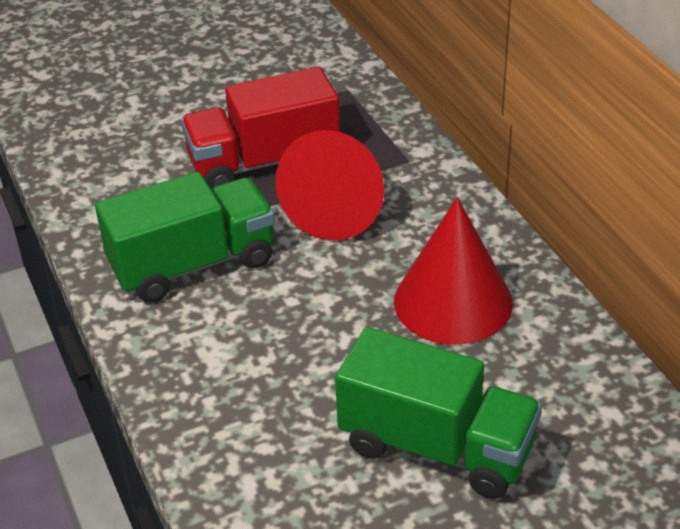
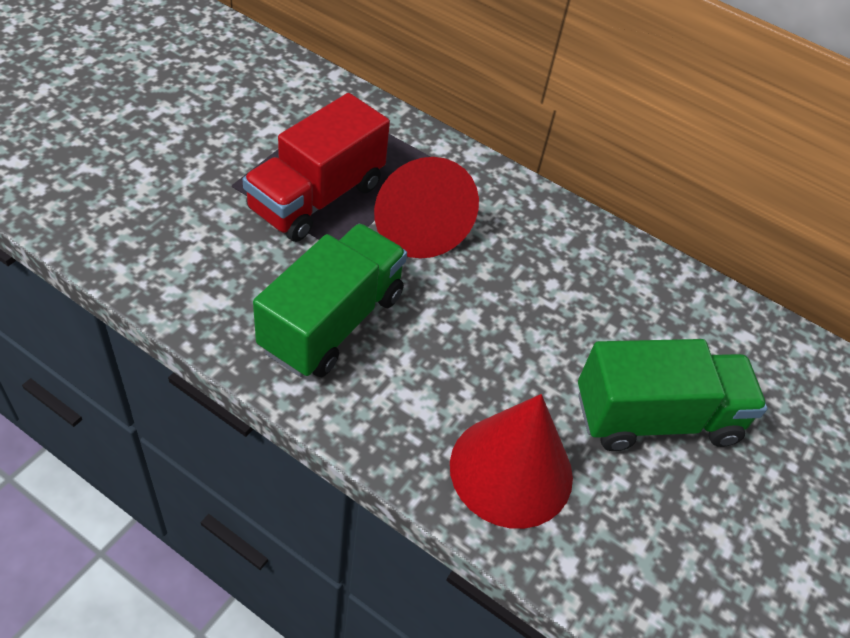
camera: 40 degrees left, 10 degrees up
red cone [394,197,513,345] -> red cone moved to [450,394,573,529]

